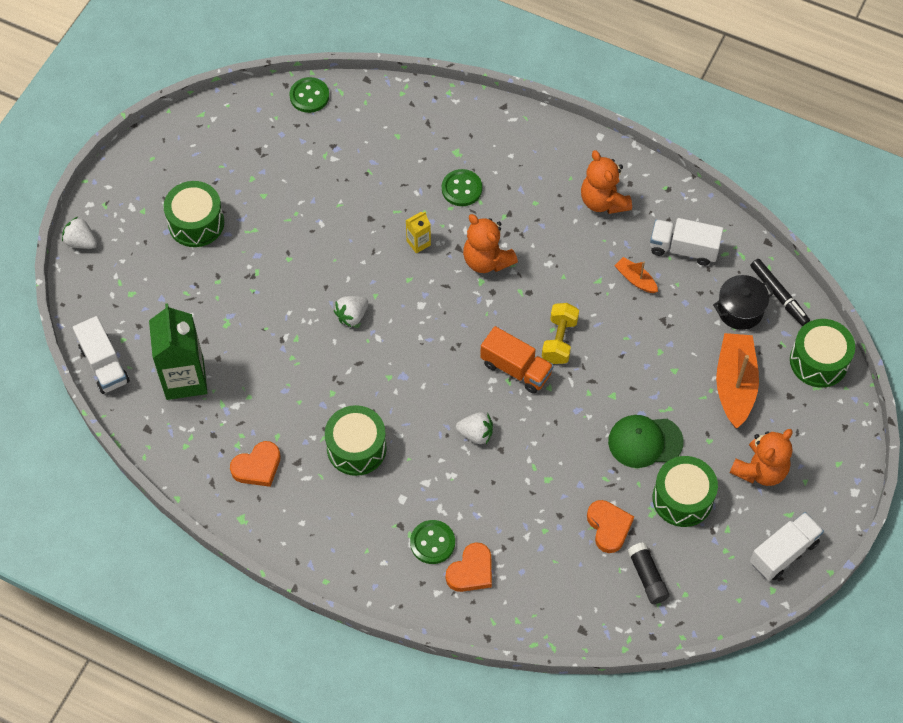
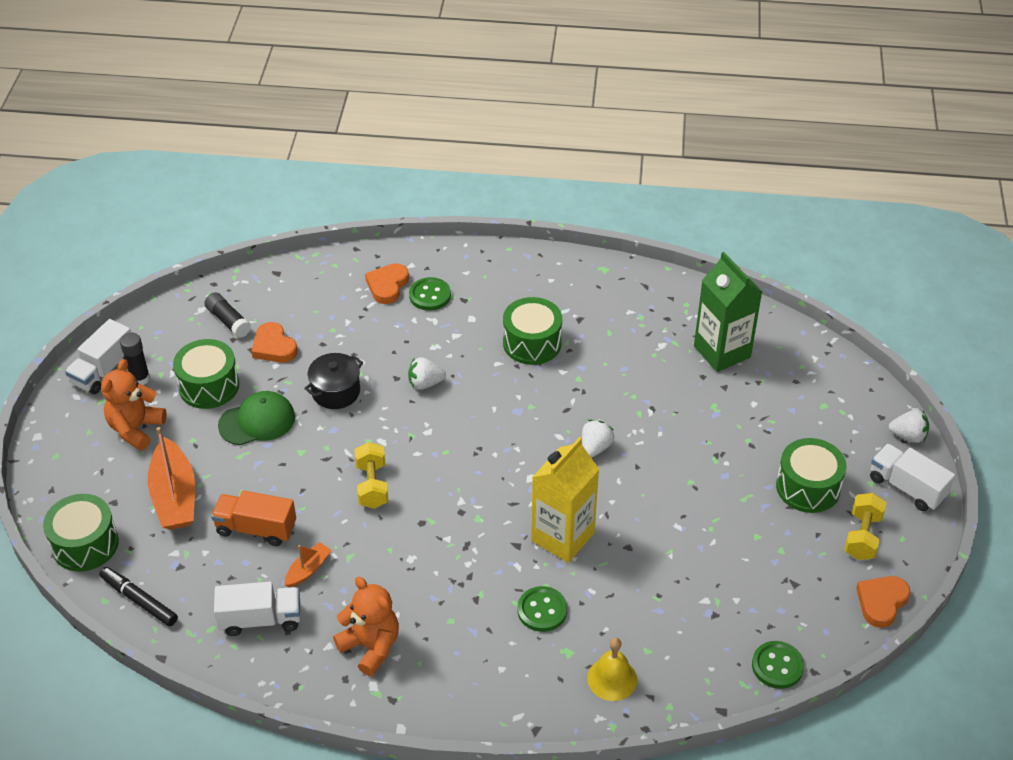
camera: 160 degrees right, 15 degrees down
white truck [73,316,130,394] -> white truck moved to [870,443,955,511]
orange heart [230,441,281,487] -> orange heart moved to [856,576,910,628]
yellow carton [406,212,431,254] -> yellow carton [531,437,599,563], size x2.23
orange teddy bear [463,214,518,273] -> none
orange truck [480,326,554,394] -> orange truck moved to [211,490,296,546]
orange boat [614,257,658,293] -> orange boat turned 75 degrees counterclockwise [284,542,331,588]
black pot [713,275,774,330] -> black pot moved to [304,353,363,409]
none -> black glue stick [120,333,150,385]
none -> yellow bell [587,638,637,701]
none -> yellow dumbbell [844,493,887,560]

